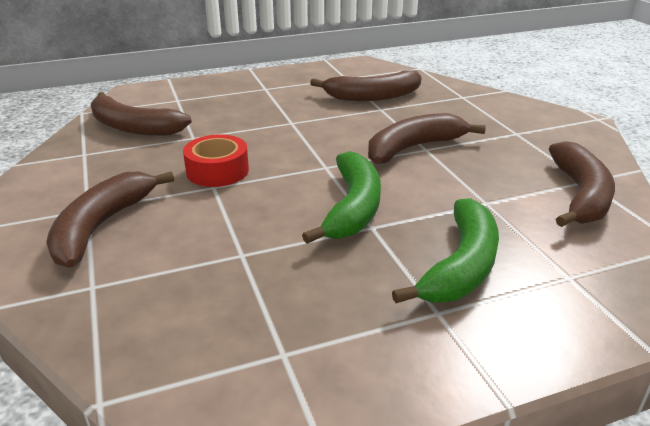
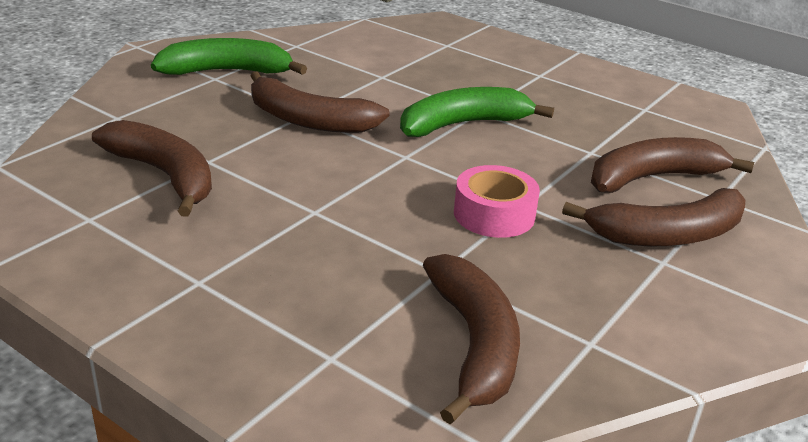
camera: 125 degrees left, 0 degrees up
red tape [183,134,249,187] -> pink tape [454,165,540,238]
green banana [392,198,499,303] -> green banana moved to [151,38,307,75]
brown banana [549,141,615,227] -> brown banana moved to [591,137,754,193]

